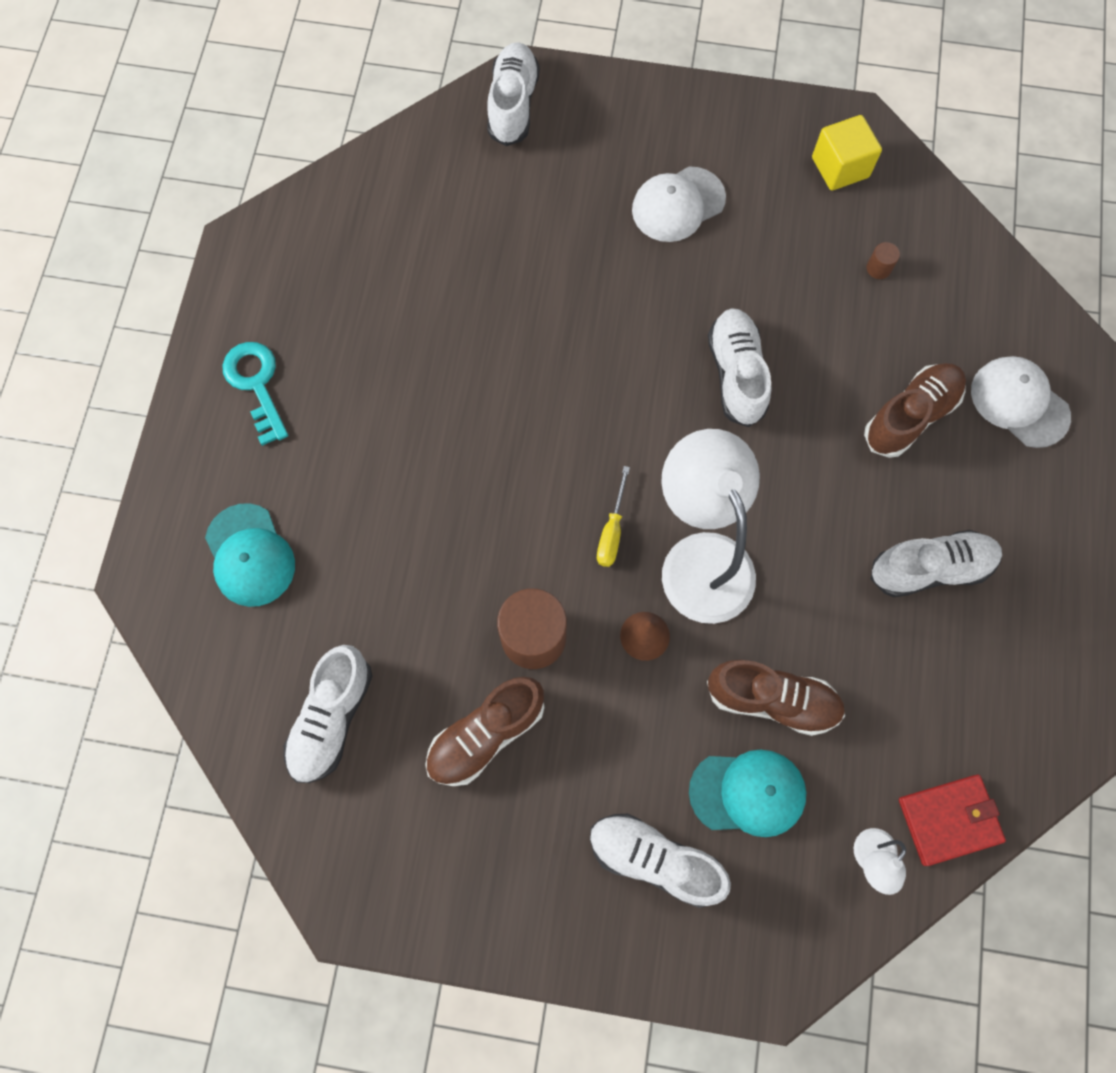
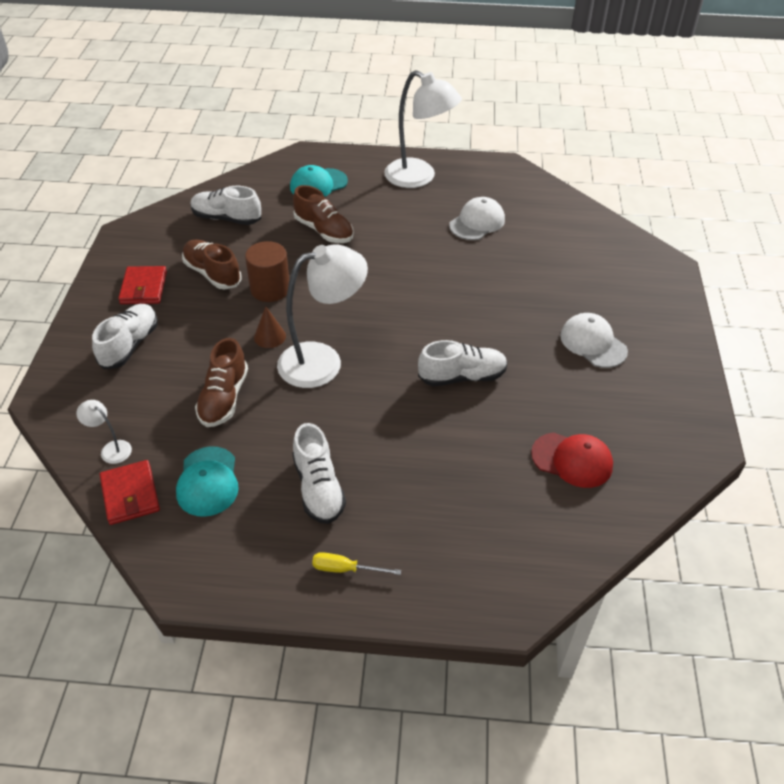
camera: 85 degrees right, 25 degrees down
turquoise key [223,342,288,446] -> white lamp [384,70,462,188]
white shoe [487,42,540,146] -> none
yellow screwdriver [597,466,630,567] -> yellow screwdriver moved to [312,552,401,575]
turquoise cap [689,750,806,837] -> turquoise cap moved to [176,446,239,517]
yellow cube [812,115,882,190] -> none
brown shoe [864,363,966,458] -> brown shoe moved to [293,185,354,243]
brown cylinder [866,242,900,279] -> red cap [531,432,613,488]
white cap [971,356,1071,448] -> white cap moved to [449,197,505,240]
none -> red wallet [118,266,167,304]

